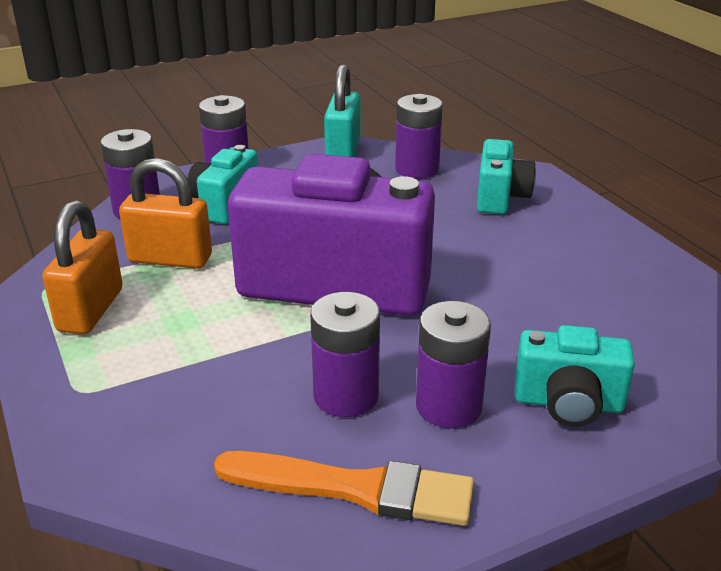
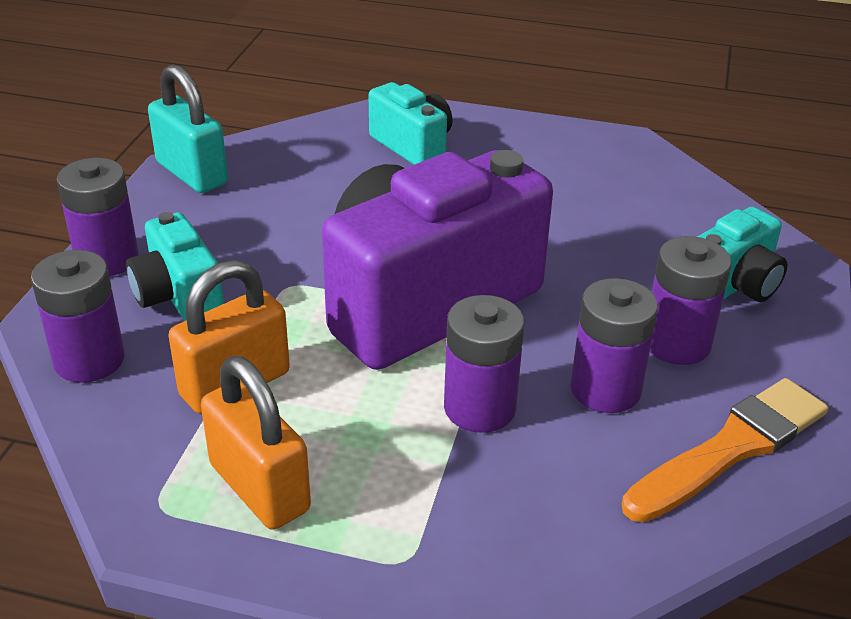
camera: 50 degrees left, 5 degrees up
purple battery [395,94,443,179] -> purple battery moved to [444,295,524,433]

